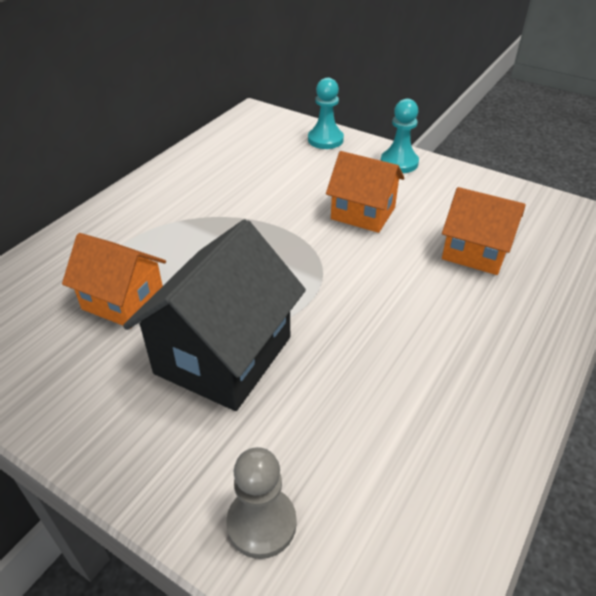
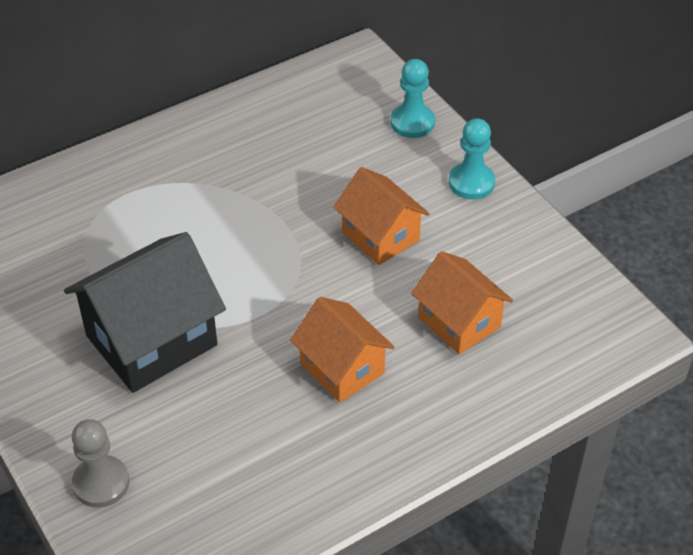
camera: 25 degrees right, 5 degrees up
orange house [62,233,166,328] -> orange house moved to [290,297,395,403]

